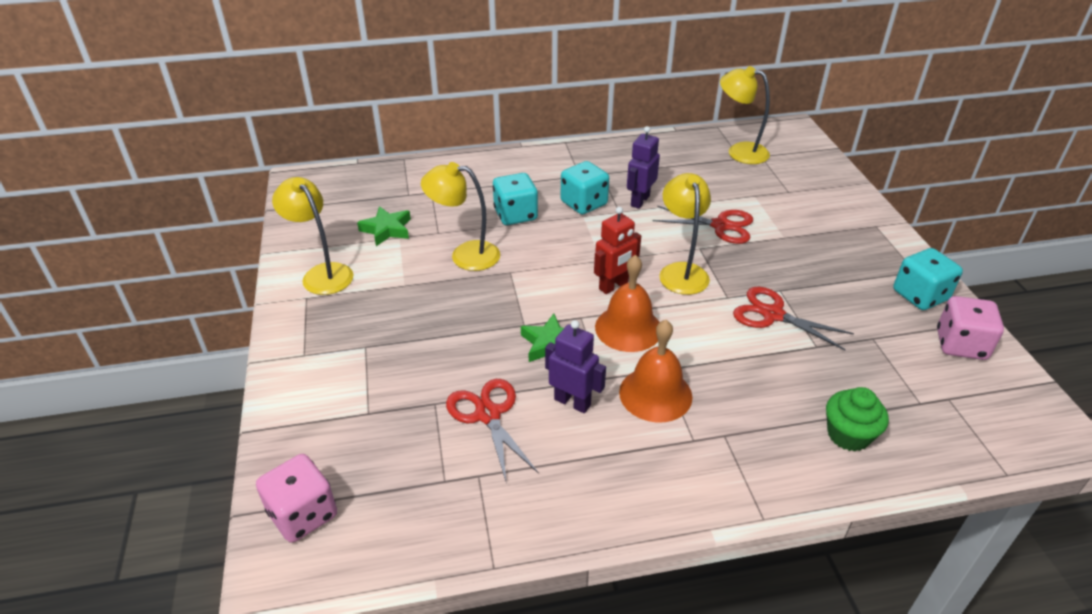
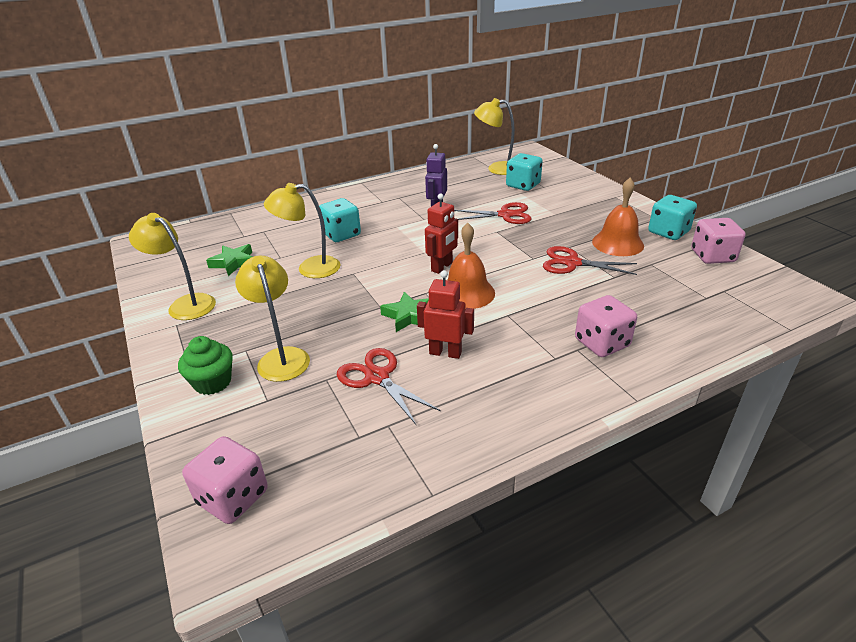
camera: 15 degrees left, 5 degrees down
purple robot [545,320,606,413] -> red robot [417,270,474,359]
turquoise dice [560,161,609,215] -> turquoise dice moved to [506,153,543,191]
orange bell [619,320,692,422] -> orange bell moved to [592,178,644,256]
yellow lamp [659,173,711,295] -> yellow lamp moved to [235,256,310,382]
green cupcake [826,387,889,451] -> green cupcake moved to [178,336,233,395]
none -> pink dice [575,295,637,357]

